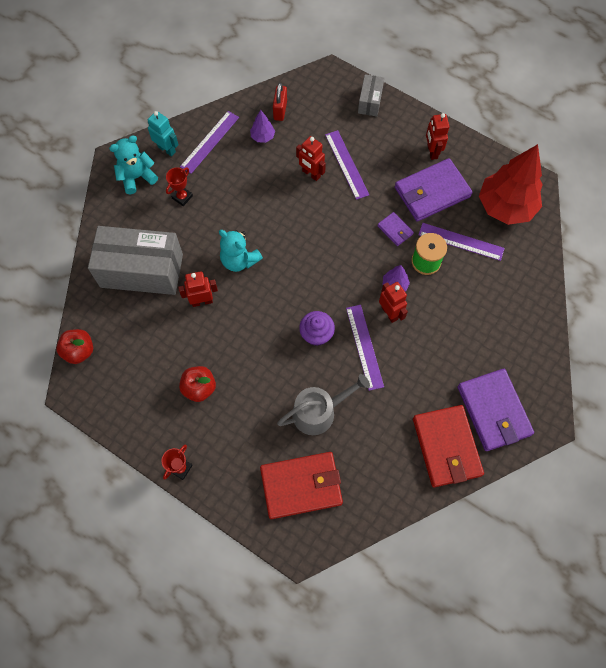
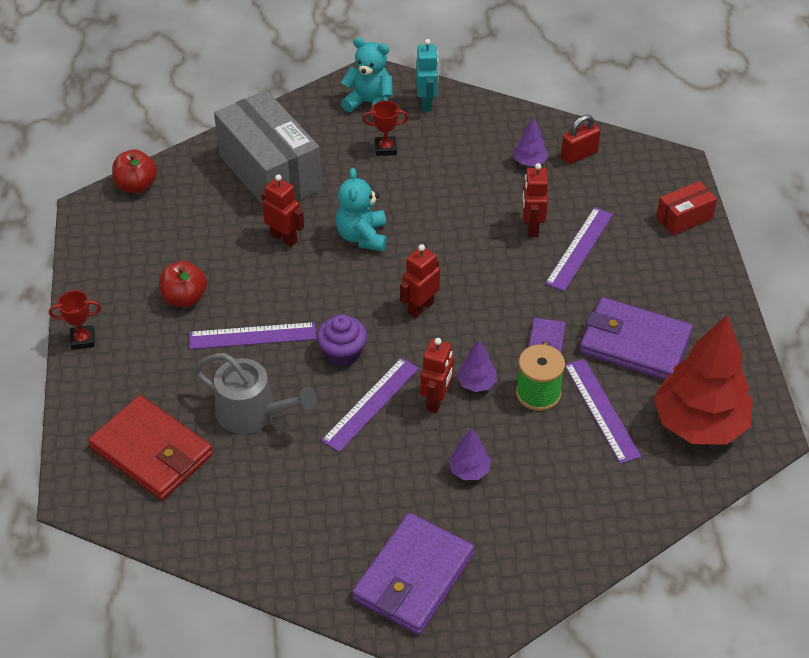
camera: 50 degrees right, 20 degrees down
purple ruler [180,111,239,174] -> purple ruler moved to [189,322,316,349]
grey box [358,74,384,116] -> red box [656,181,717,236]
red wallet [413,405,484,487] -> none
red robot [426,113,450,160] -> red robot moved to [400,244,440,318]
none -> purple tree [449,428,491,480]

